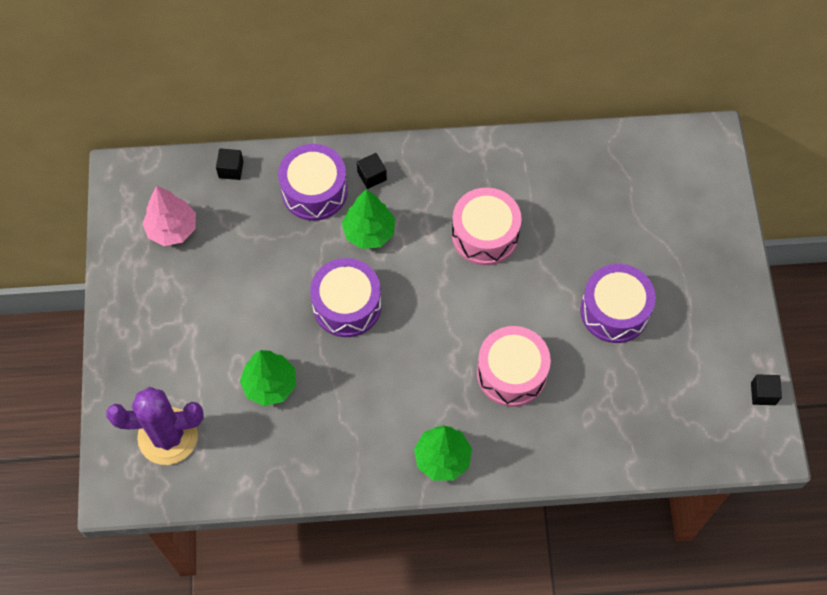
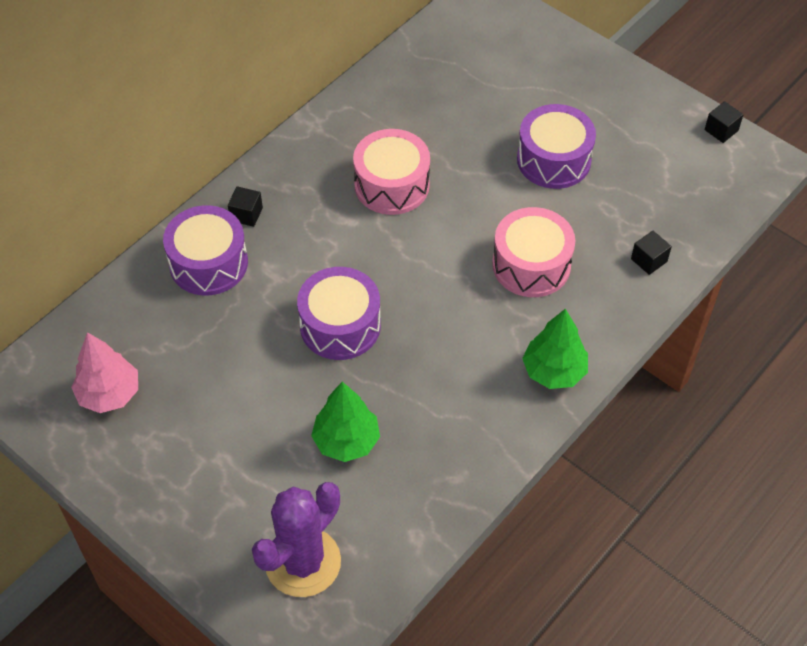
camera: 45 degrees left, 10 degrees down
black cube [216,148,244,180] -> black cube moved to [631,231,672,275]
green tree [342,189,395,249] -> none

